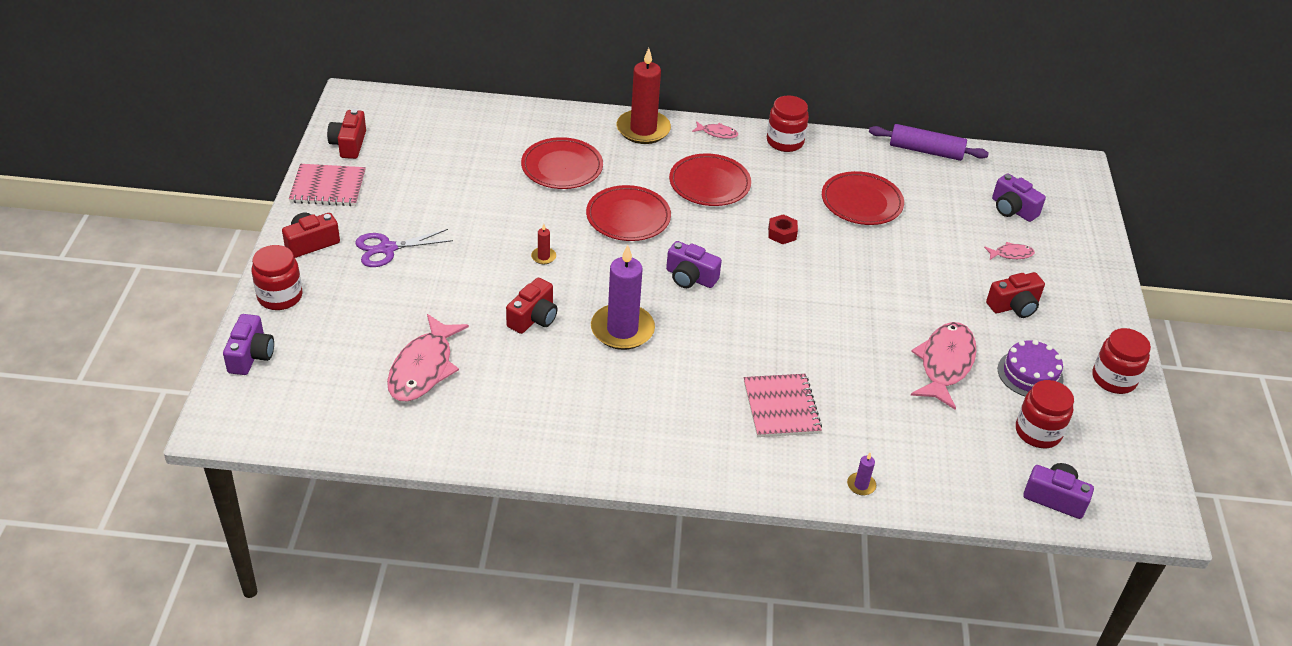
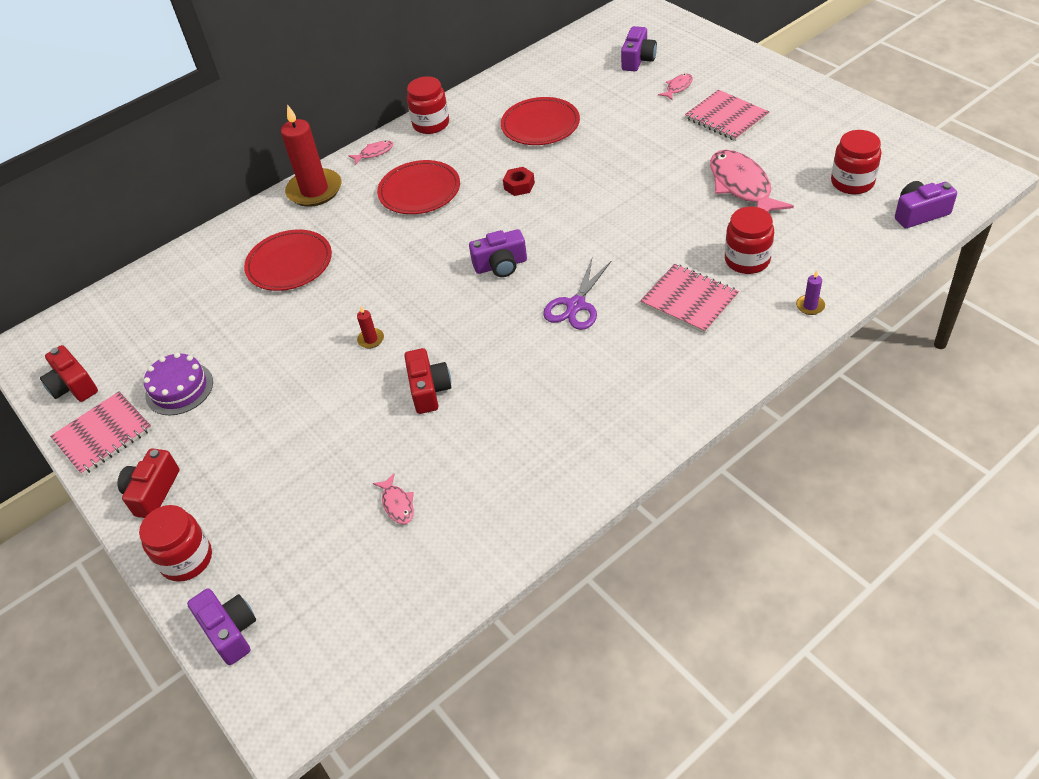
camera: 35 degrees left, 5 degrees up
purple scissors [355,229,453,267] -> purple scissors moved to [543,259,612,330]
pink fish [387,314,469,401] -> pink fish [373,474,414,524], size x0.46
red plate [586,185,671,241] -> none
purple candle [591,245,655,350] -> none
purple rolling pin [869,124,989,161] -> none
red camera [986,272,1045,318] -> pink notebook [685,90,769,141]
purple camera [992,173,1046,222] -> purple camera turned 75 degrees counterclockwise [621,26,657,71]
purple cake [998,340,1064,396] -> purple cake moved to [144,352,213,415]
red jar [1092,328,1151,394] -> red jar moved to [725,207,774,274]

